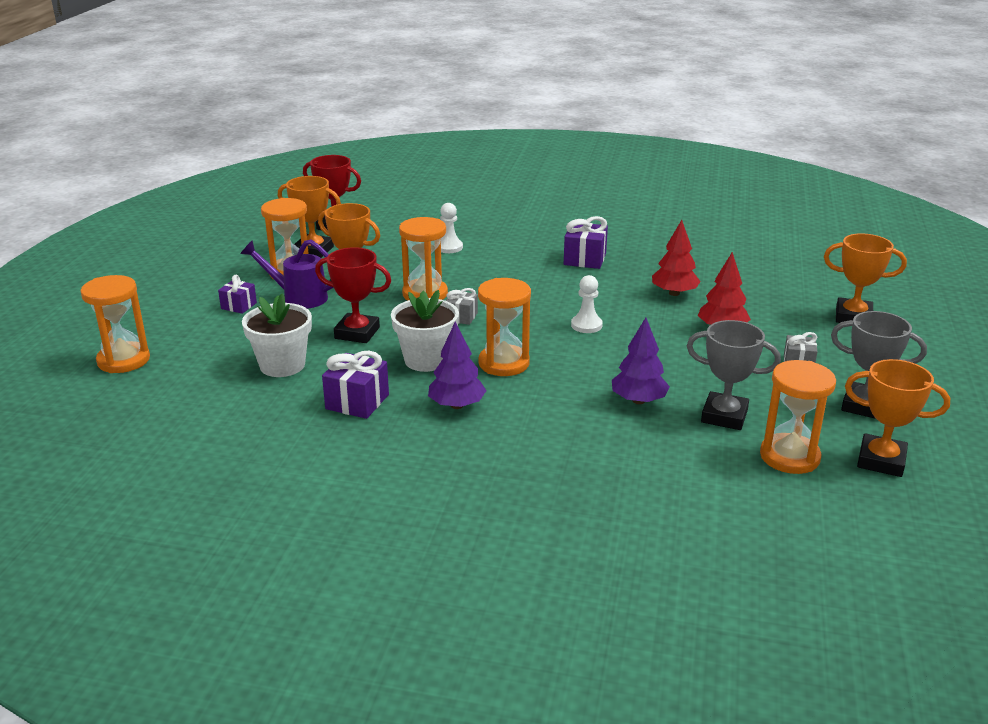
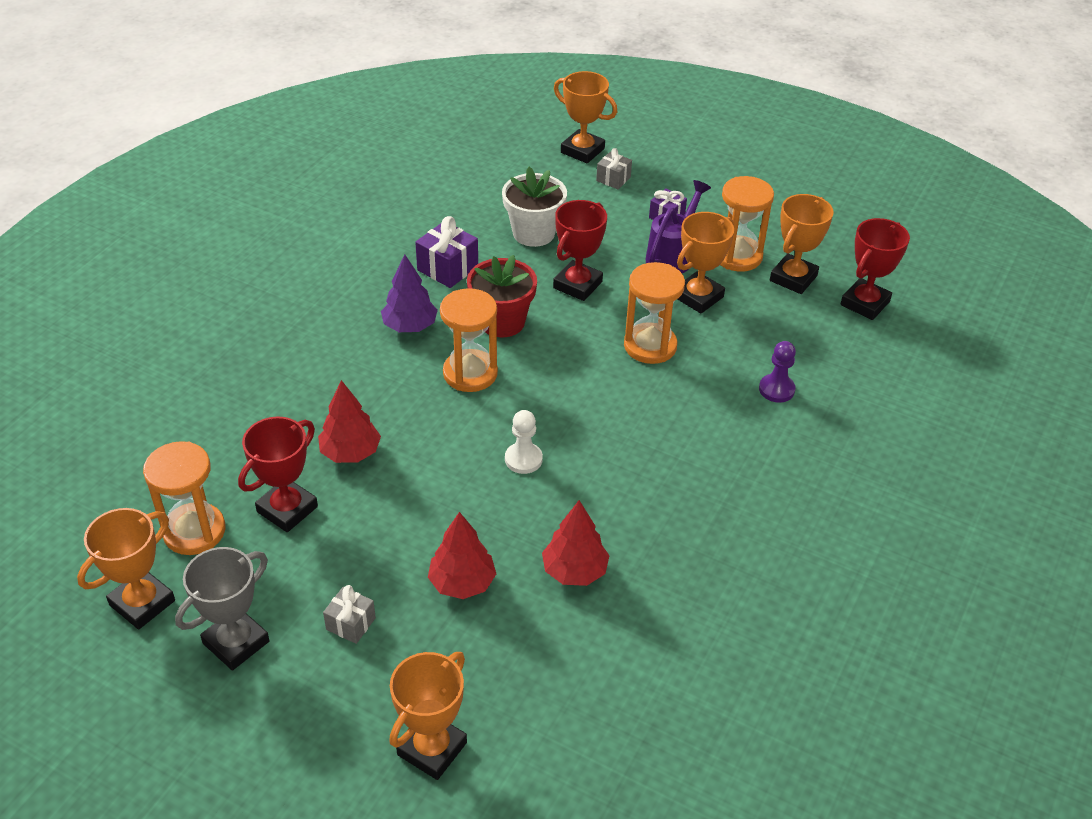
camera: 105 degrees right, 15 degrees up
orange hourglass [80,275,150,373] -> orange trophy [554,71,617,163]
white flower pot [391,290,459,372] -> red flower pot [467,255,537,337]
white pawn [440,203,463,253] -> purple pawn [759,341,796,403]
grey gift [446,288,478,325] -> grey gift moved to [596,148,632,189]
purple gift [564,216,608,269] -> none
purple tree [612,317,670,404] -> red tree [318,380,381,463]
grey trophy [687,320,781,430] -> red trophy [238,417,318,532]

